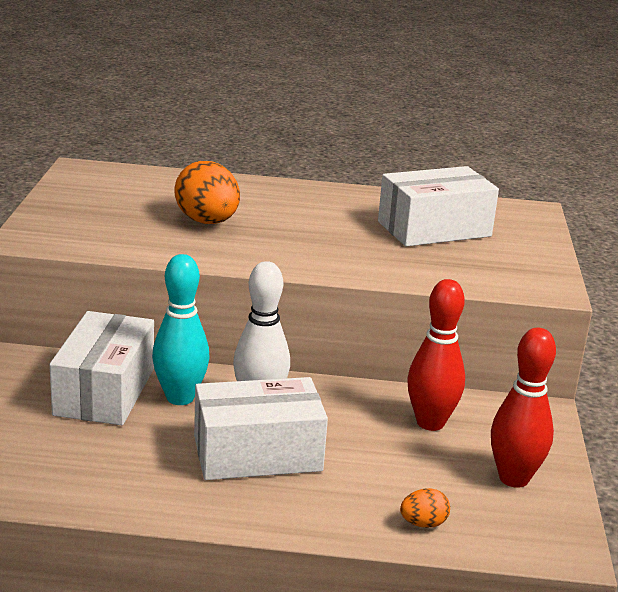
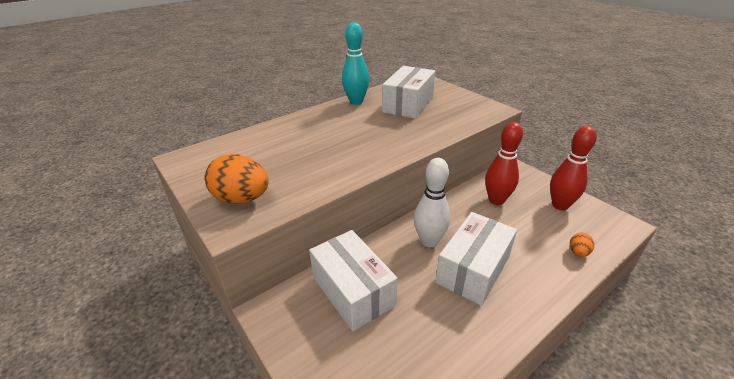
camera: 40 degrees left, 10 degrees up
turquoise bowling pin [152,254,210,405] -> turquoise bowling pin moved to [342,22,369,105]
orange egg [174,161,240,224] -> orange egg moved to [205,154,269,204]

